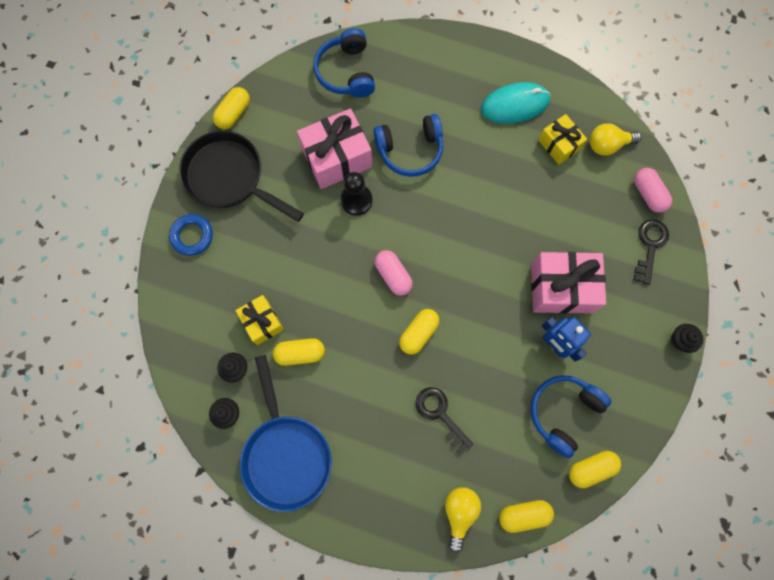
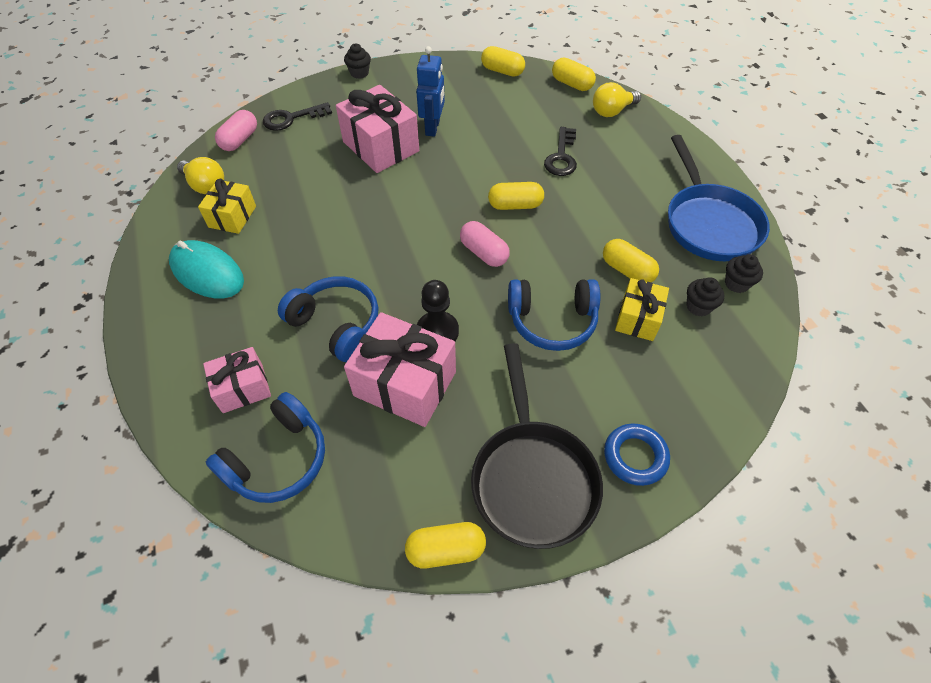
camera: 130 degrees left, 20 degrees down
blue pan [240,355,332,512] -> blue pan turned 135 degrees clockwise [668,135,770,261]
pink capsule [375,250,413,296] -> pink capsule turned 60 degrees counterclockwise [460,221,510,267]
blue headphones [531,376,612,458] -> blue headphones moved to [508,279,601,351]
none -> pink gift [203,347,271,413]

